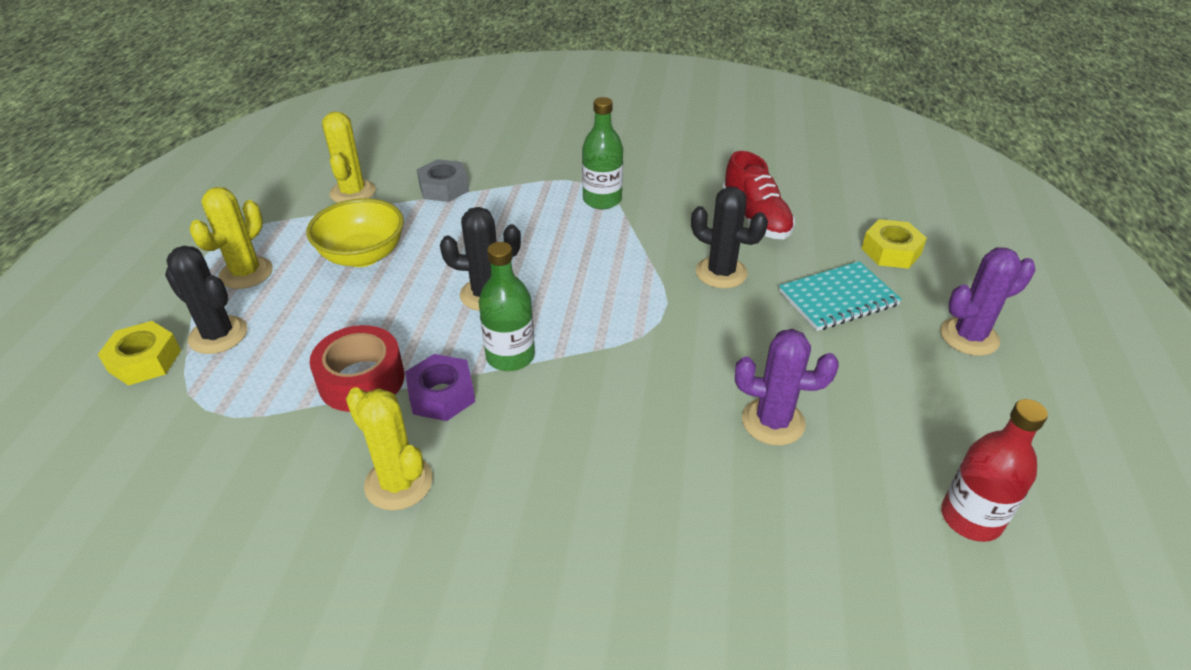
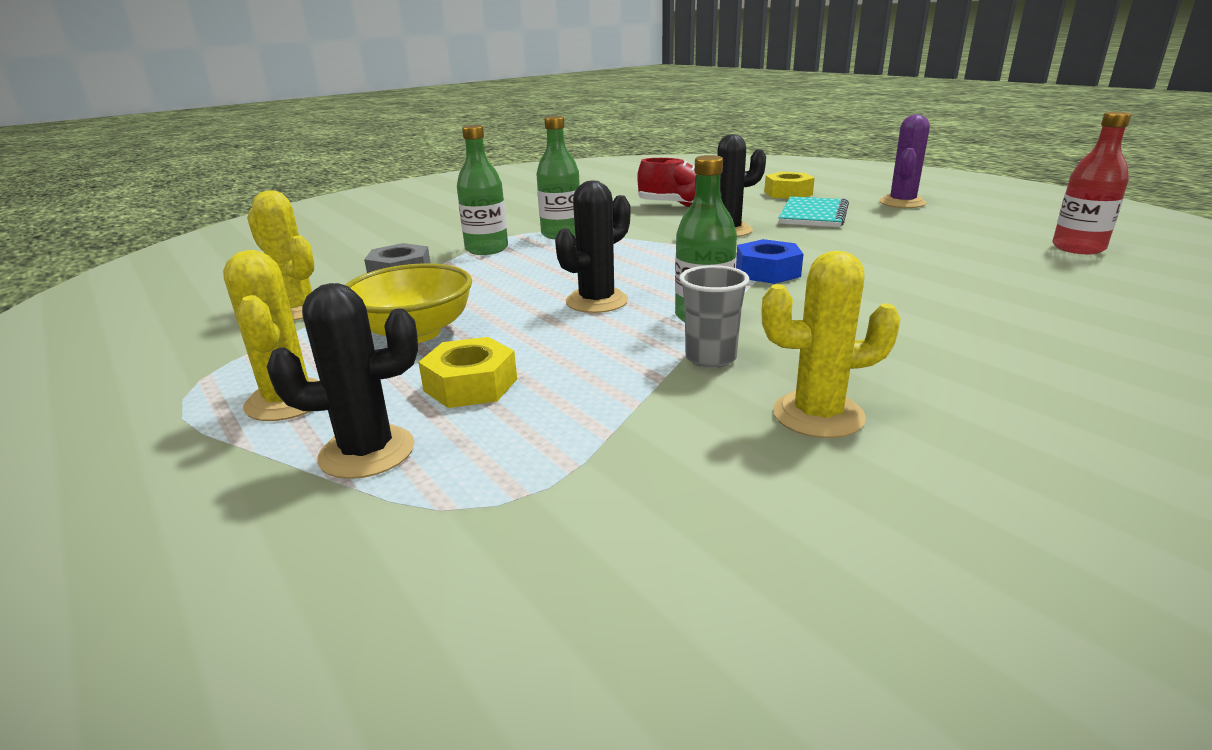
camera: 45 degrees left, 15 degrees down
yellow nut [98,321,181,385] -> yellow nut moved to [418,337,517,408]
red tape [309,325,404,412] -> none
purple nut [405,354,475,421] -> grey cup [679,265,749,368]
purple cactus [735,329,839,446] -> none
none -> green bottle [457,125,508,255]
none -> blue nut [736,239,803,284]

